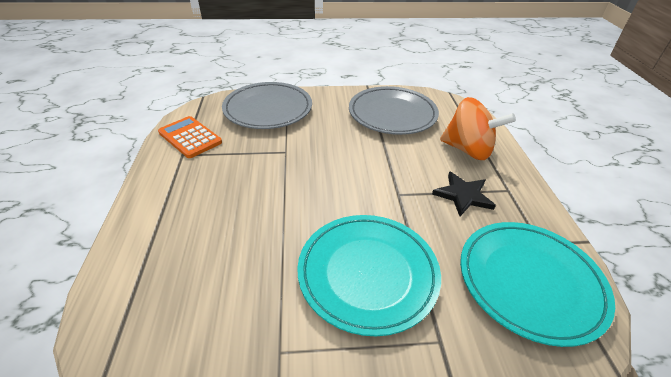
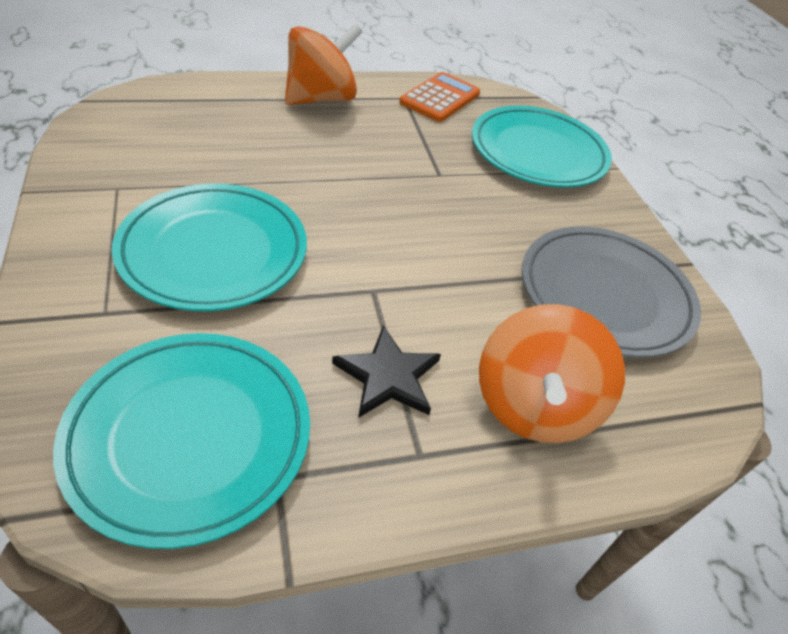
camera: 75 degrees right, 5 degrees up
grey plate [222,82,312,129] -> turquoise plate [472,106,612,188]
none -> orange spinning top [285,23,362,105]

